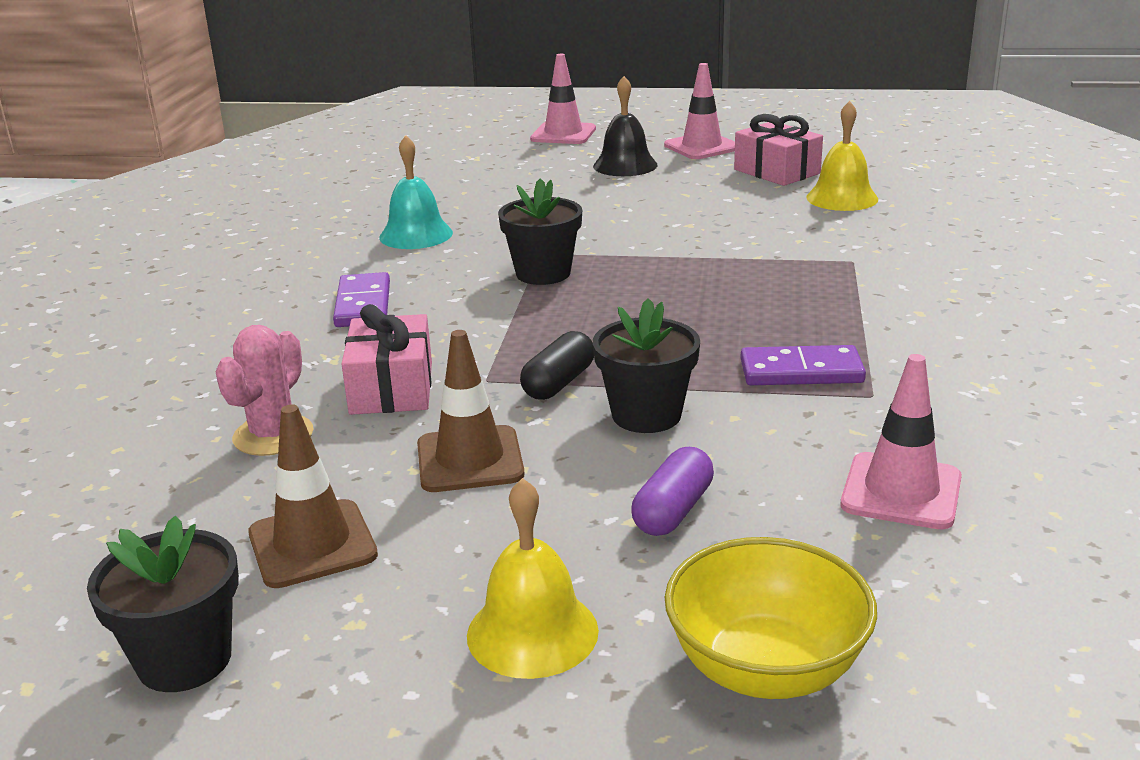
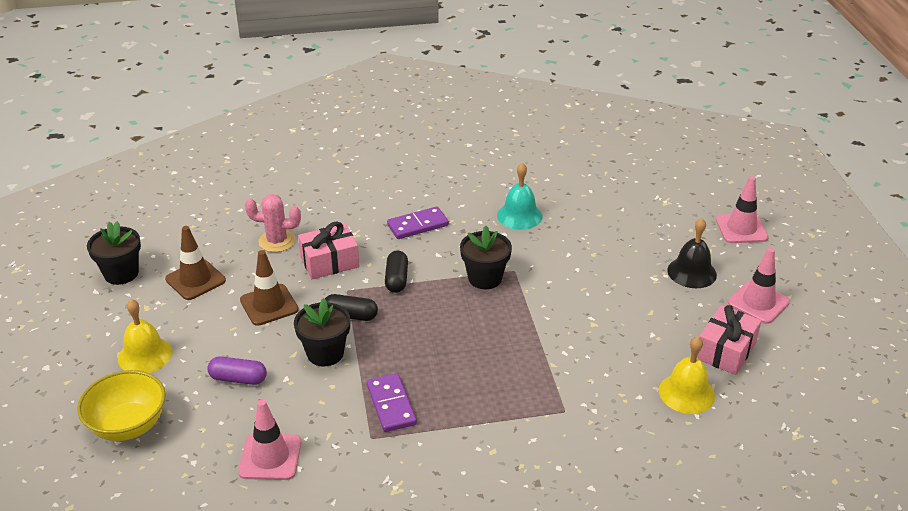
camera: 70 degrees right, 10 degrees up
none -> black capsule [385,250,408,293]

